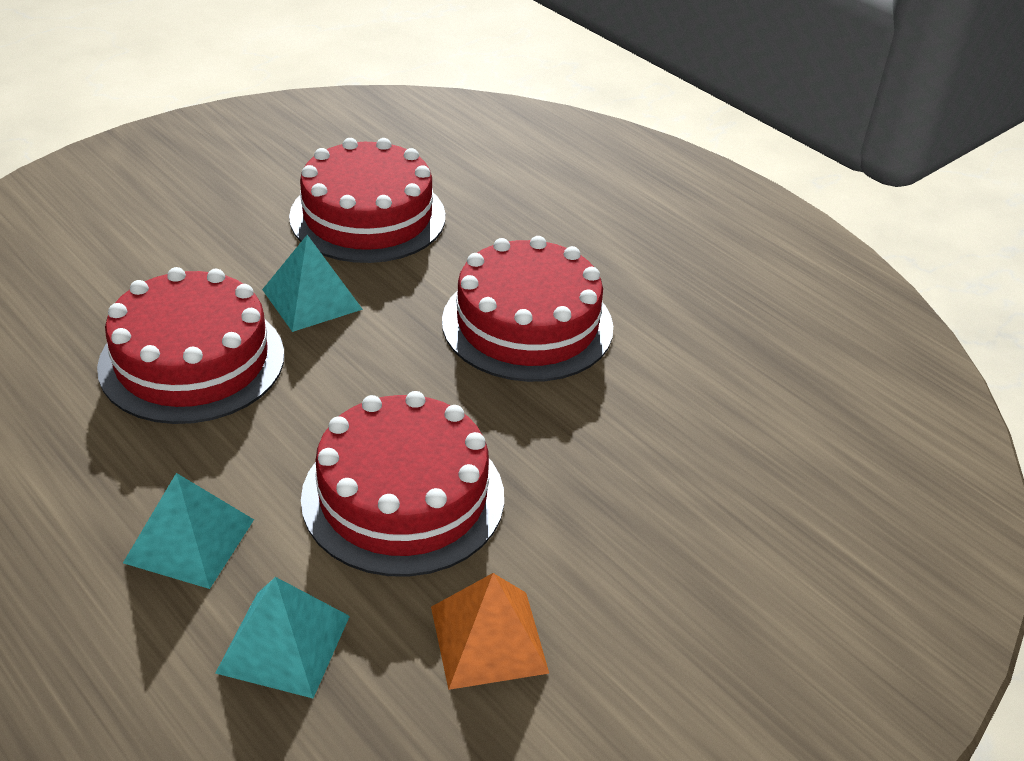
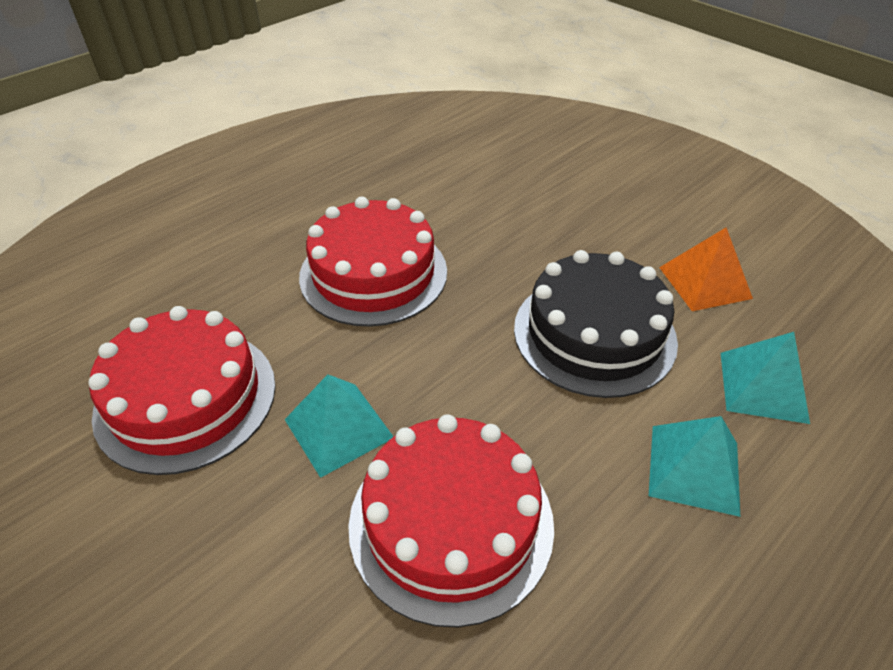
camera: 90 degrees left, 5 degrees up
red cake [301,391,504,577] -> black cake [514,250,678,398]

